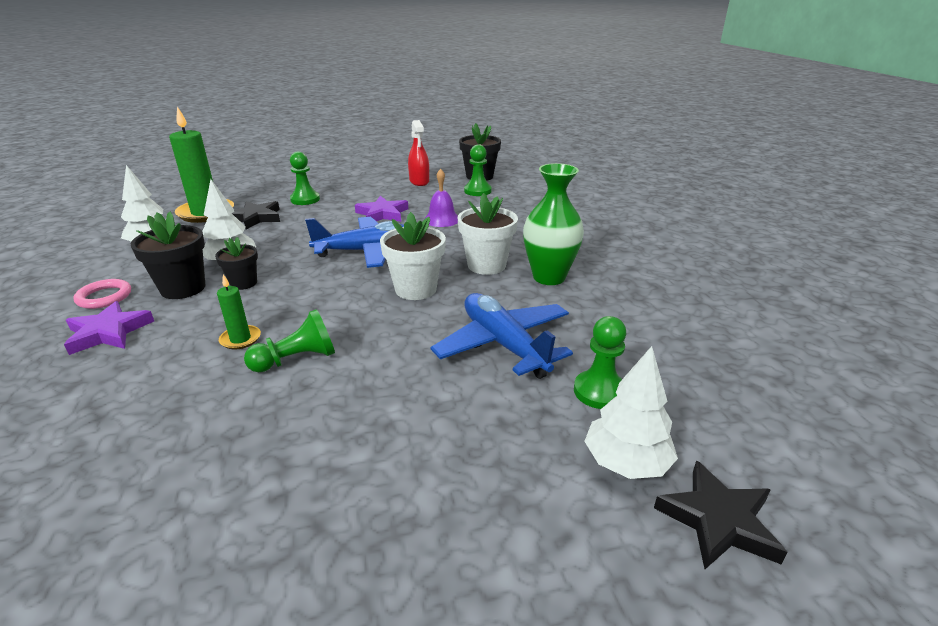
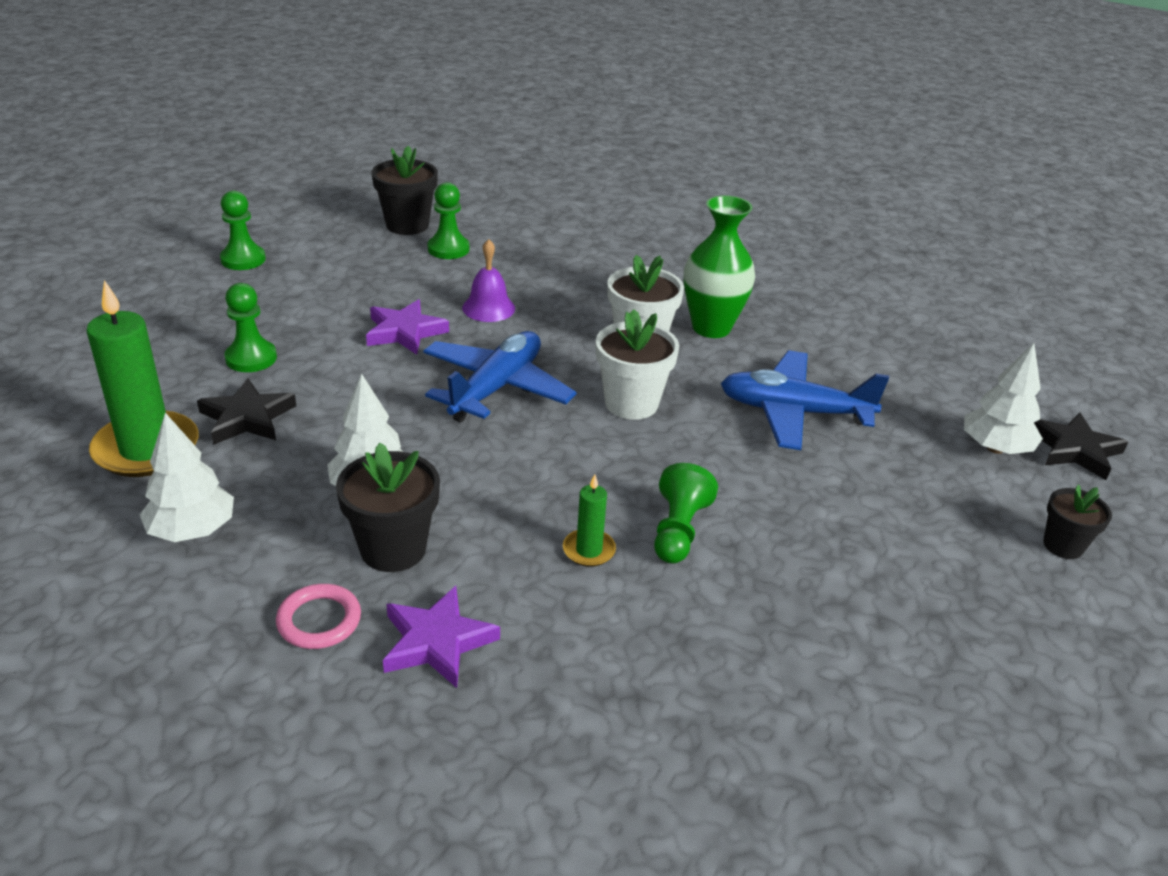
camera: 50 degrees left, 5 degrees up
black flower pot [215,237,258,290] -> black flower pot moved to [1043,485,1112,559]
red spray bottle [408,120,429,186] -> none
green pawn [574,316,626,409] -> green pawn moved to [220,191,266,270]

